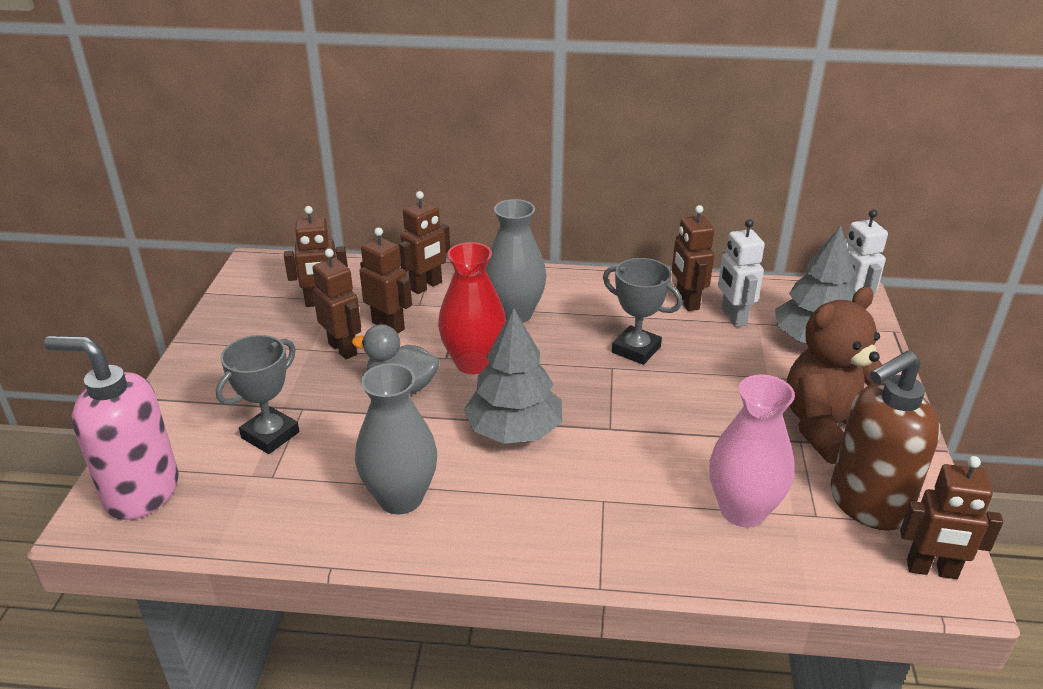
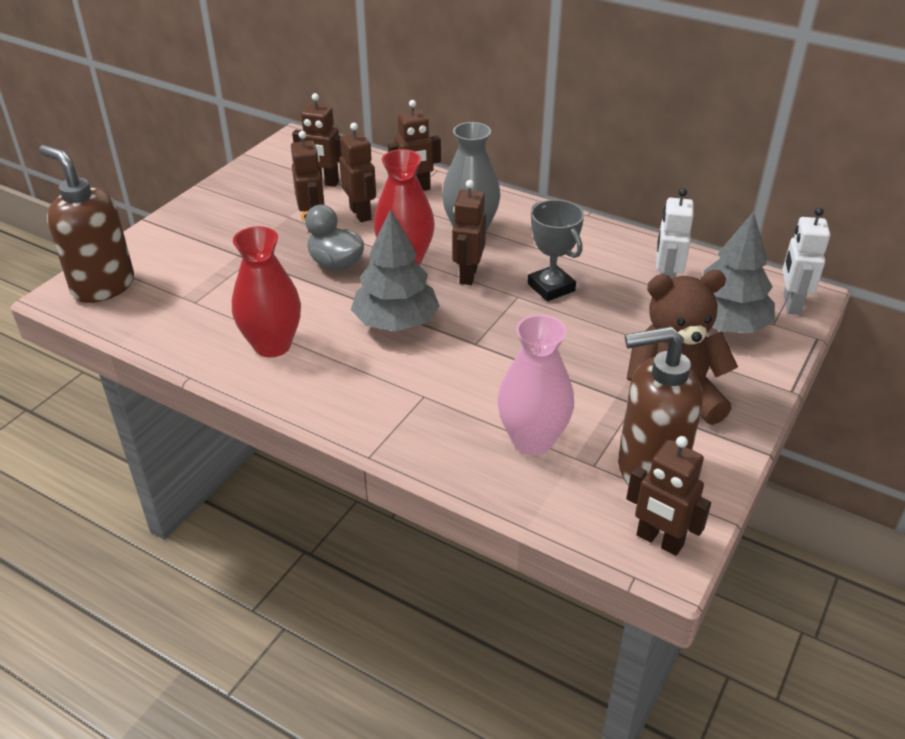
camera: 25 degrees right, 5 degrees up
pink soap dispenser [44,336,179,520] -> brown soap dispenser [39,145,134,303]
grey trophy [216,335,299,454] -> none
grey vase [355,363,437,514] -> red vase [232,226,301,357]
brown robot [672,205,714,311] -> brown robot moved to [452,180,486,285]

